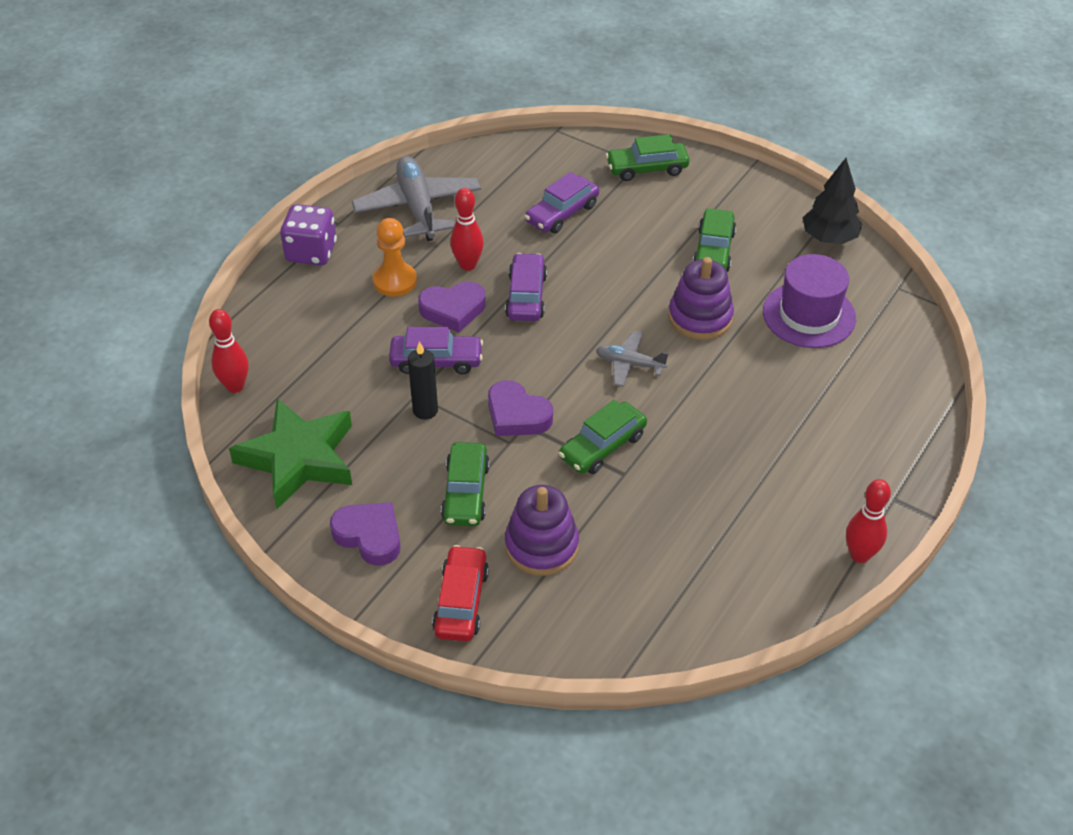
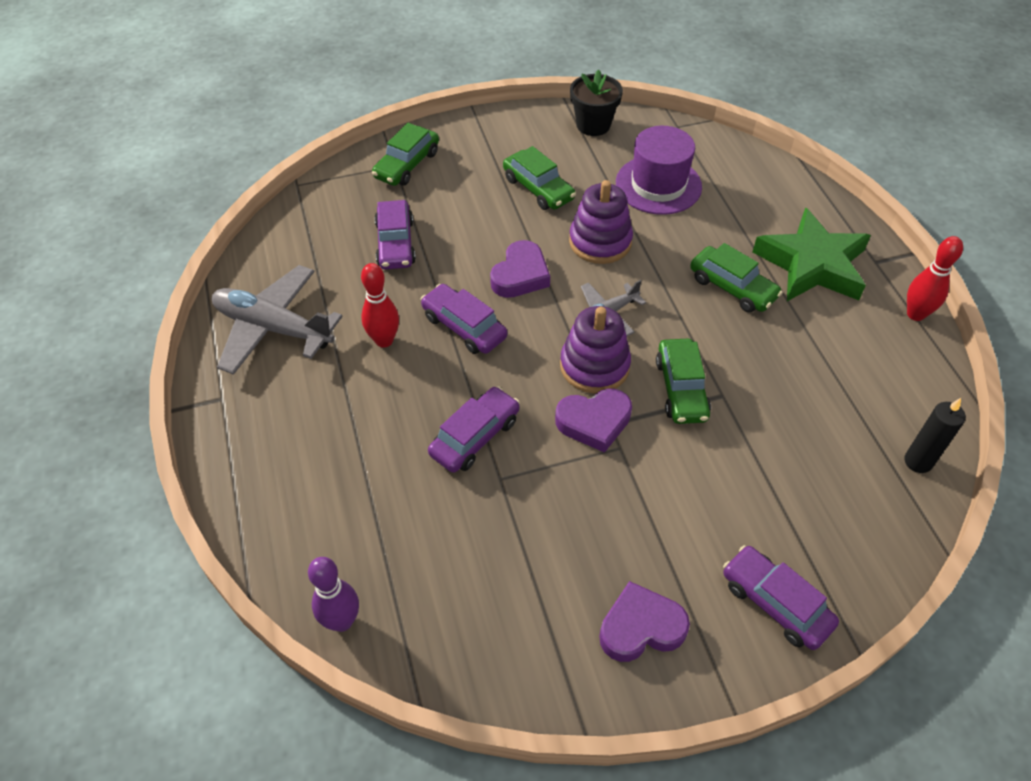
camera: 50 degrees left, 5 degrees up
red bowling pin [209,309,249,393] -> purple bowling pin [308,557,359,632]
green star [229,399,352,509] -> green star moved to [752,207,871,301]
purple dice [280,204,337,266] -> none
orange pawn [373,218,417,297] -> none
black candle [408,341,438,420] -> black candle moved to [904,398,966,473]
purple heart [418,282,486,332] -> purple heart moved to [490,240,550,298]
red car [432,545,489,641] -> purple car [723,545,839,650]
green car [441,442,490,526] -> green car moved to [690,243,783,313]
purple stacking toy [505,485,579,576] -> purple stacking toy moved to [560,306,631,393]
black tree [803,158,862,244] -> black flower pot [570,69,623,136]

